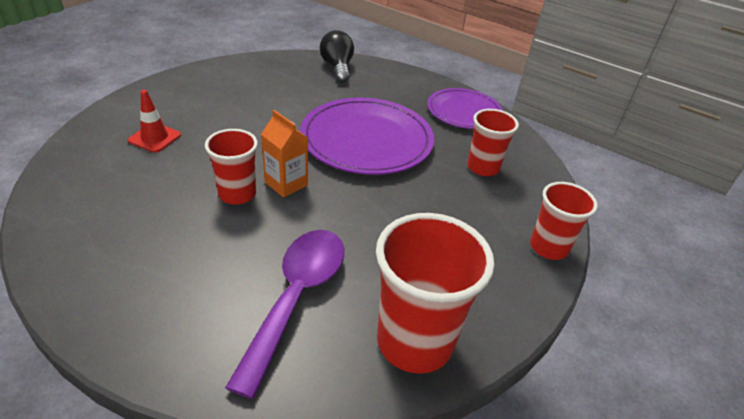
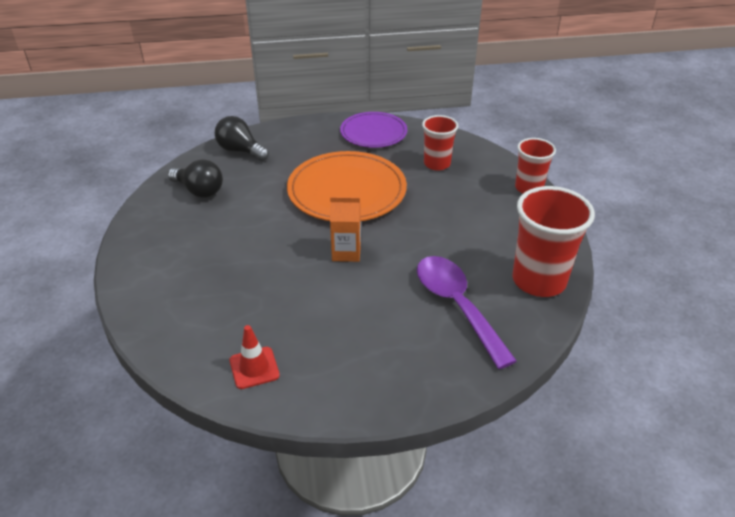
camera: 40 degrees left, 0 degrees up
red traffic cone [128,90,181,153] -> red traffic cone moved to [230,325,280,389]
red cup [205,129,258,205] -> none
purple plate [300,98,434,175] -> orange plate [287,151,407,221]
none -> black light bulb [168,159,223,198]

